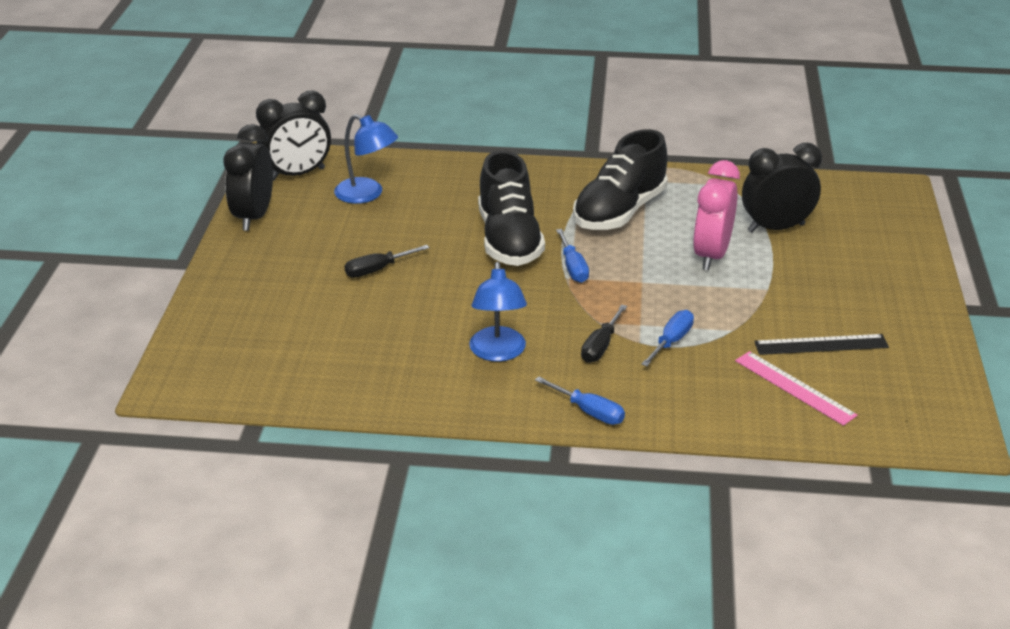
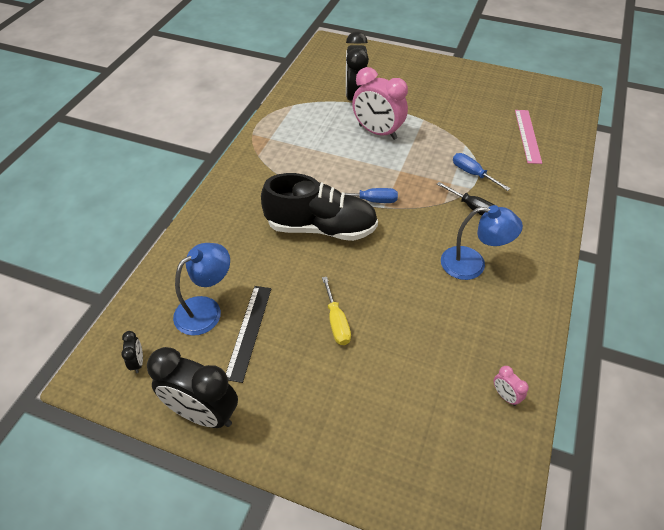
camera: 75 degrees left, 15 degrees up
black clock [256,91,331,181] -> black clock [121,331,143,373], size x0.42
black screwdriver [345,245,430,278] -> yellow screwdriver [322,277,351,345]
blue screwdriver [535,376,625,425] -> none
black shoe [573,129,668,230] -> none
pink ruler [735,351,858,426] -> pink ruler turned 60 degrees counterclockwise [515,110,542,164]
black ruler [754,334,889,355] -> black ruler moved to [226,286,271,383]
none -> pink clock [494,366,529,406]

